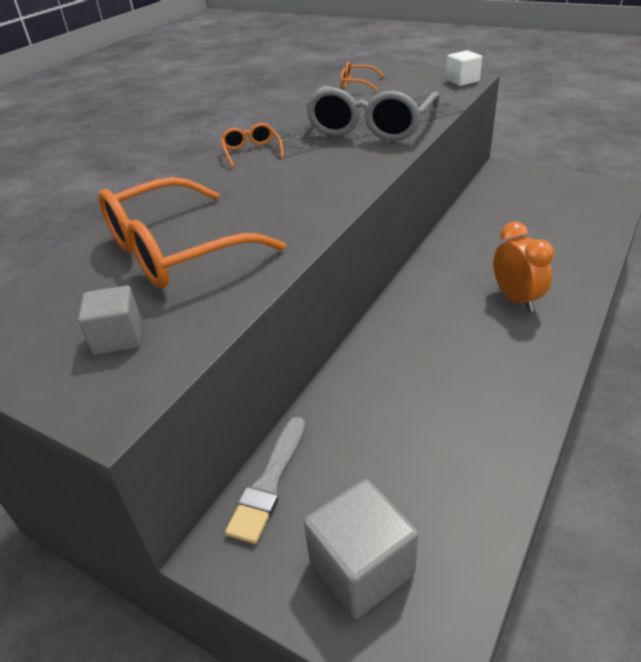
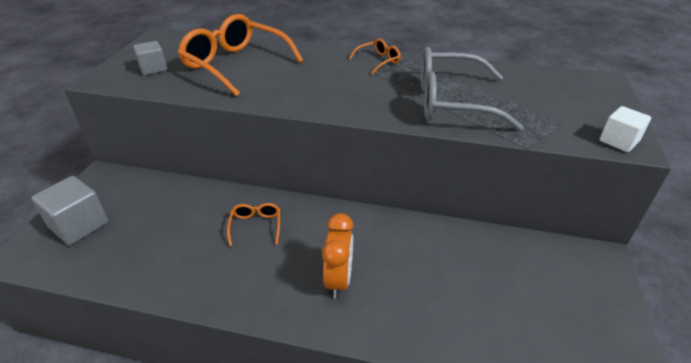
camera: 70 degrees right, 0 degrees up
grey brush [225,417,306,544] -> none
orange glasses [341,61,384,91] -> orange glasses moved to [227,203,280,246]
orange clock [494,222,554,312] -> orange clock turned 45 degrees counterclockwise [322,213,353,299]

